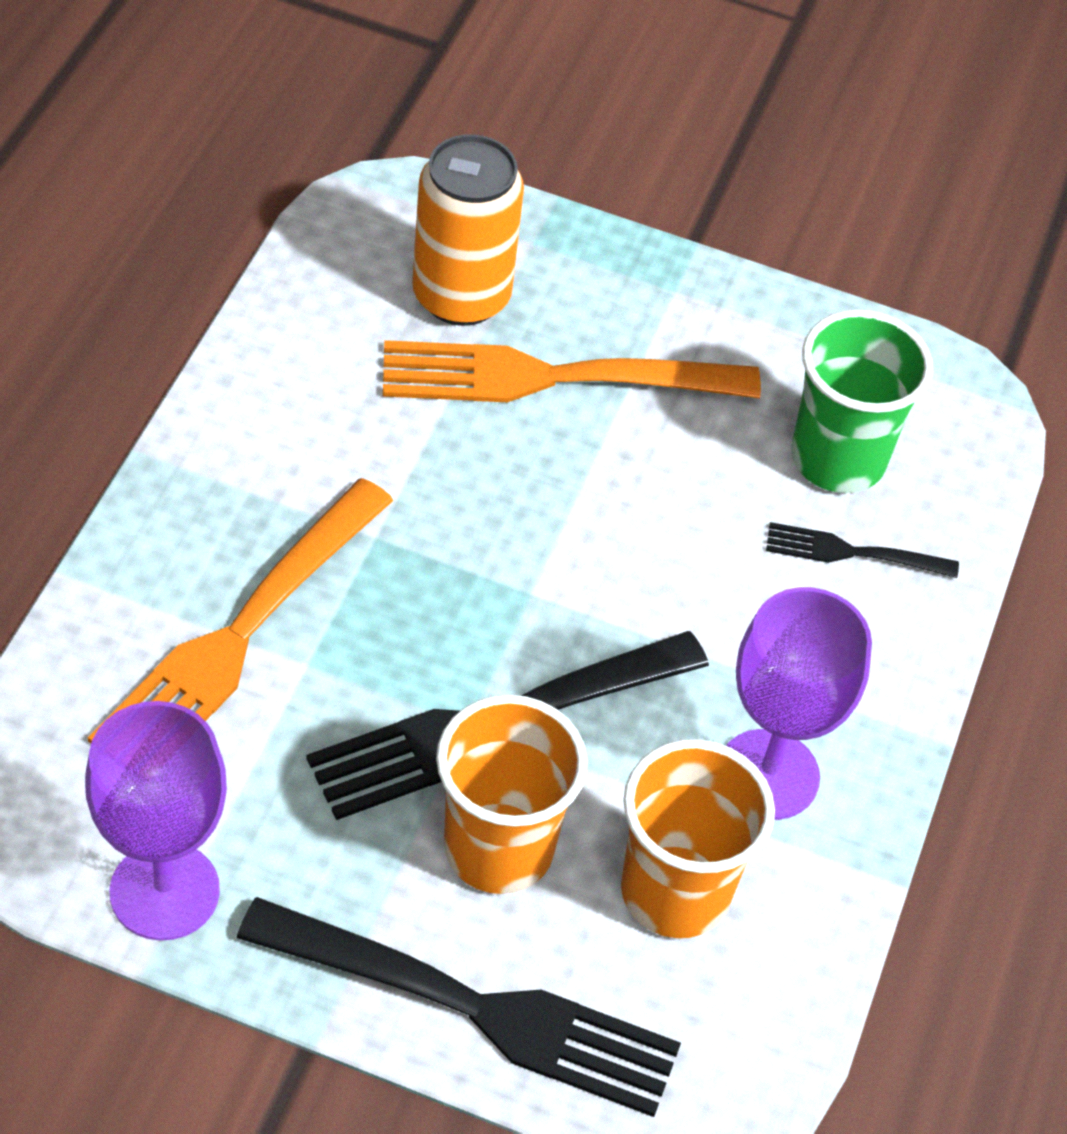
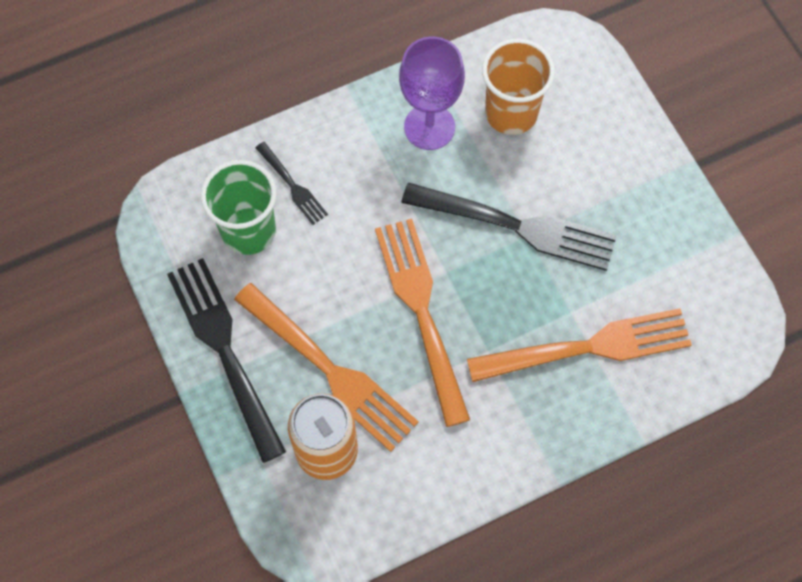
camera: 130 degrees left, 15 degrees up
purple goblet [85,701,227,941] -> none
black fork [237,897,681,1117] -> black fork moved to [167,258,286,463]
orange cup [436,695,588,894] -> none
none -> orange fork [375,219,470,427]

